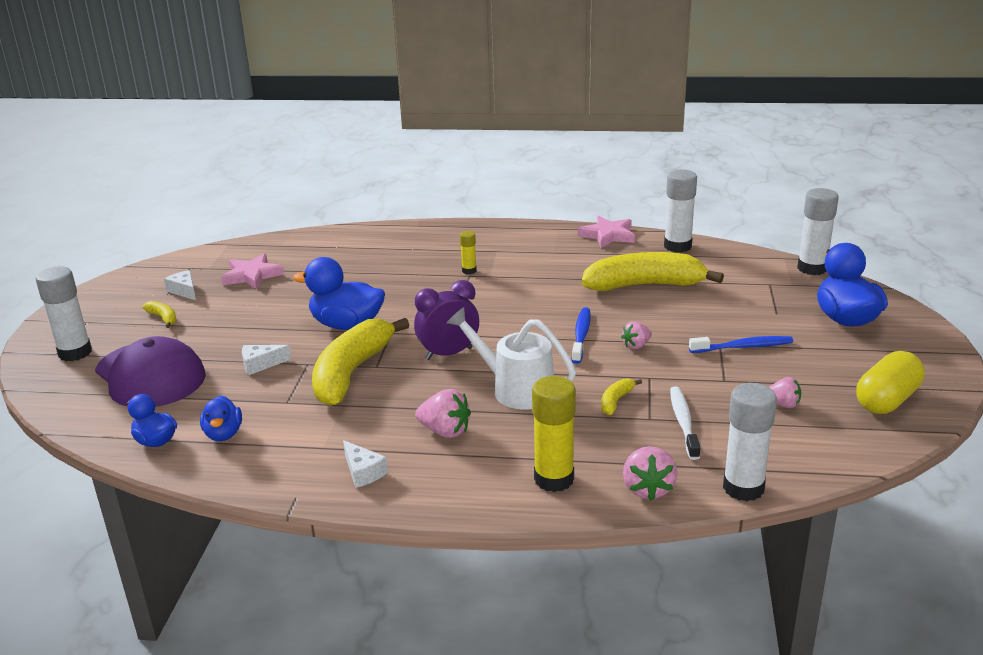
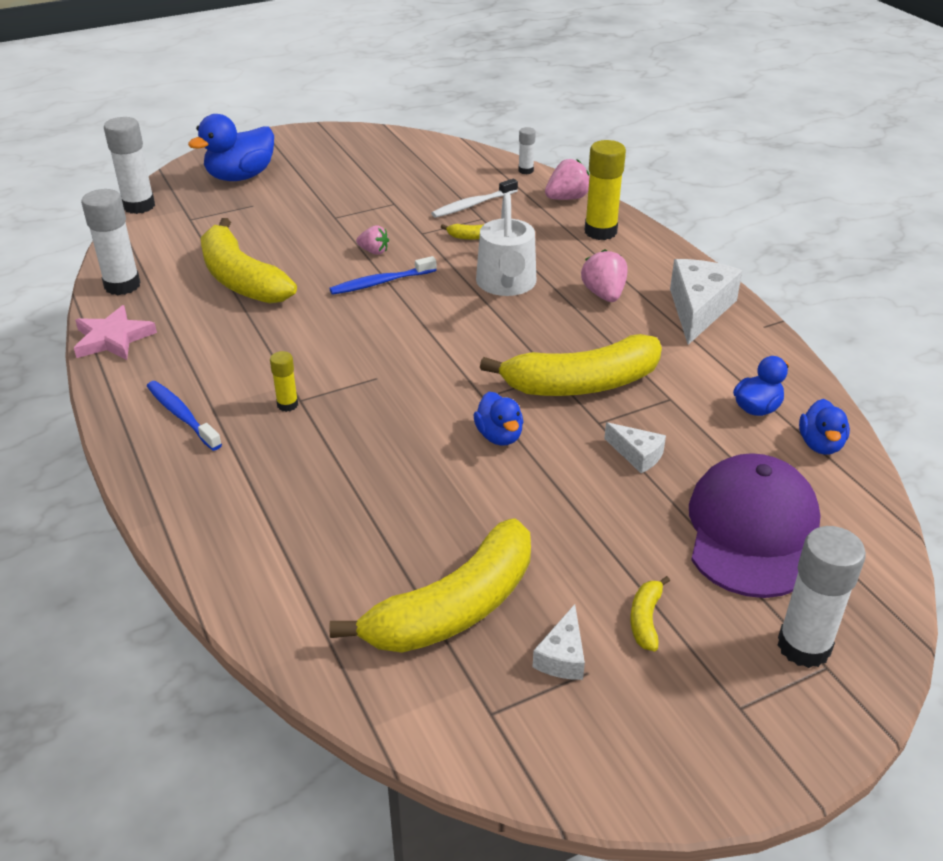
camera: 125 degrees left, 10 degrees up
pink star [221,253,284,289] -> yellow banana [329,519,531,653]
blue duck [293,257,385,330] -> blue duck [473,392,523,446], size x0.57
white cheese [343,440,388,488] -> white cheese [670,259,742,345], size x1.94
purple clock [414,280,479,360] -> none
blue toothbrush [689,336,793,353] -> blue toothbrush moved to [147,381,222,451]
white glue stick [723,383,777,501] -> white glue stick [518,127,536,174], size x0.52
pink strawberry [769,377,801,408] -> none
yellow capsule [856,351,925,414] -> none

